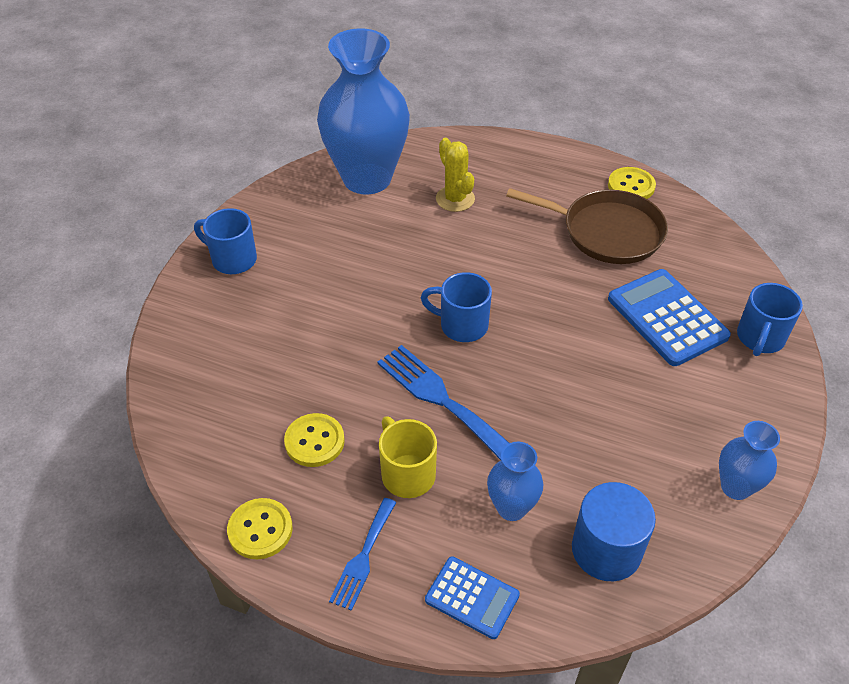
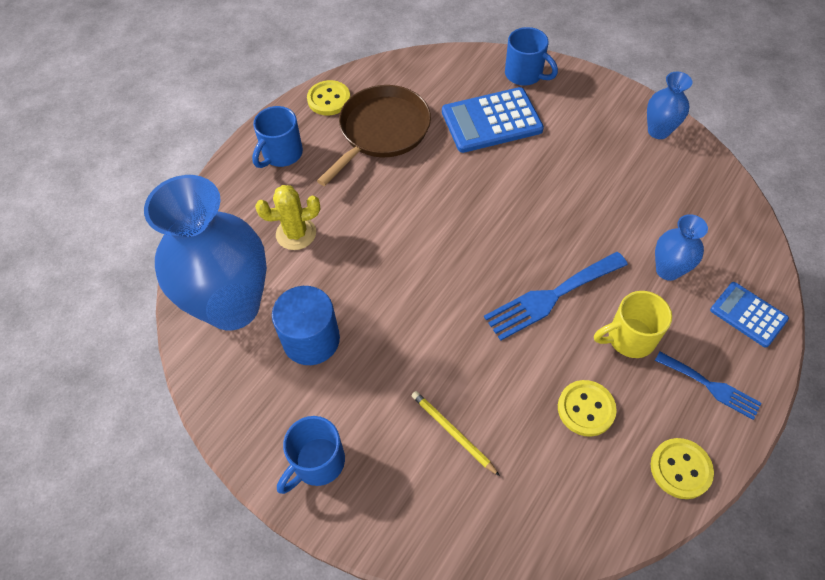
camera: 75 degrees left, 10 degrees up
blue mug [421,272,492,342] -> blue mug moved to [252,106,303,168]
blue calculator [425,556,520,639] -> blue calculator turned 90 degrees counterclockwise [710,282,789,347]
blue cylinder [572,482,656,581] -> blue cylinder moved to [272,286,340,365]
none -> yellow pencil [412,391,500,476]

